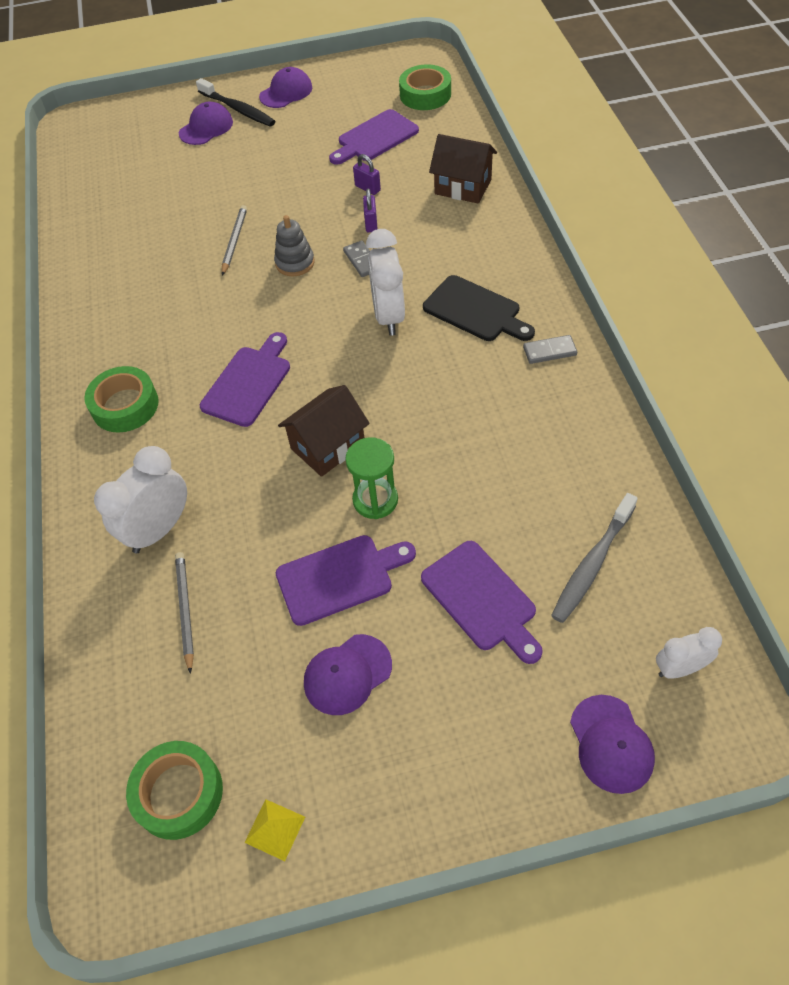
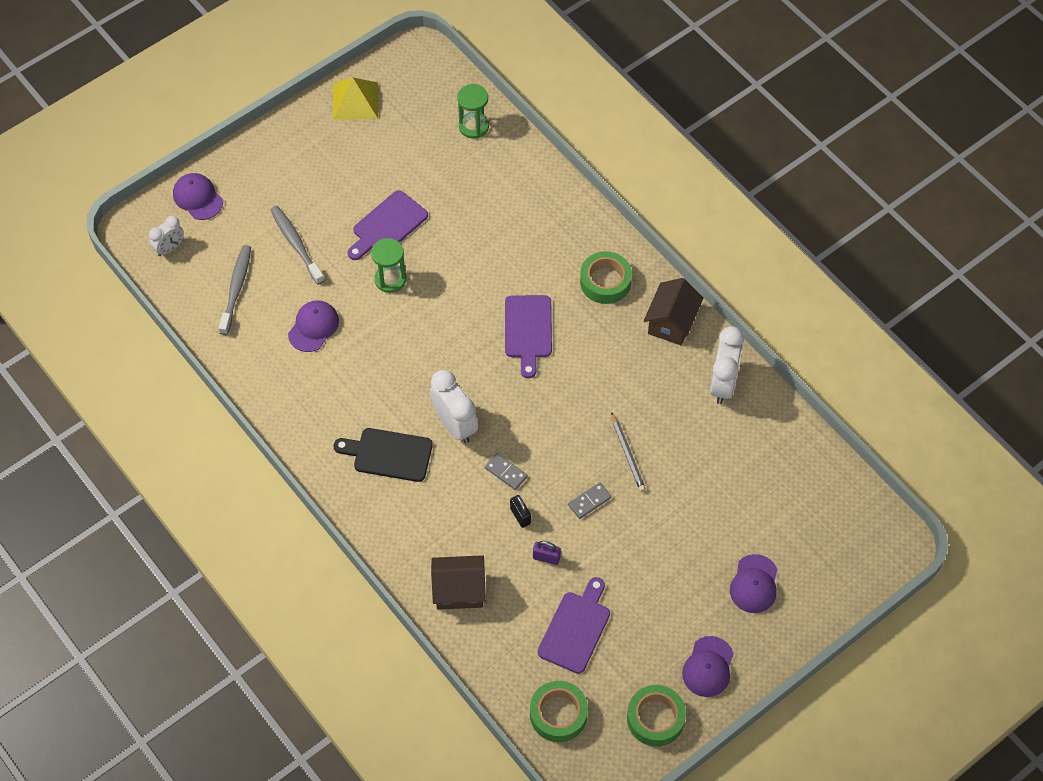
camera: 150 degrees right, 5 degrees up
white clock [94,446,187,553] -> white clock moved to [710,326,744,404]
green tape [126,741,223,840] -> green tape moved to [627,685,686,746]
grey pencil [175,552,194,674] -> none
black toothbrush [196,78,275,127] -> none
yellow pyramid [244,799,305,861] -> yellow pyramid [333,77,378,120], size x1.85
grey stacking toy [274,215,315,277] -> none
brown house [278,385,370,477] -> brown house moved to [644,278,704,345]
purple cap [304,634,392,715] -> purple cap moved to [288,300,339,352]
purple padlock [363,188,377,232] -> black padlock [510,495,531,528]
purple cutting board [421,541,543,664] -> grey toothbrush [271,206,325,285]
grey domino [523,335,577,364] -> grey domino moved to [568,482,612,519]
none -> green hourglass [457,84,489,139]

